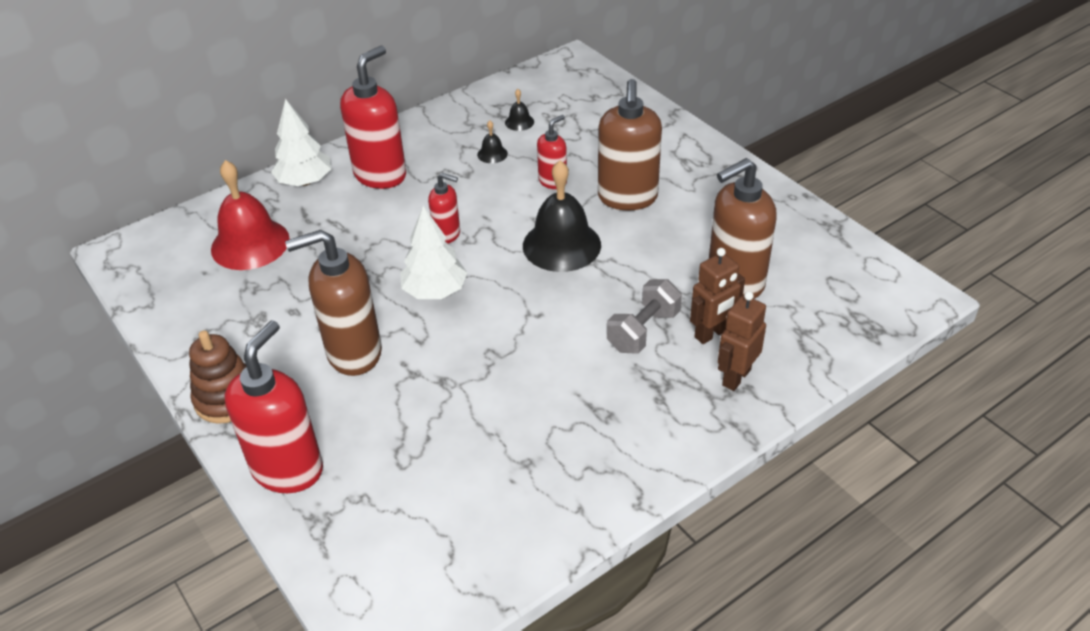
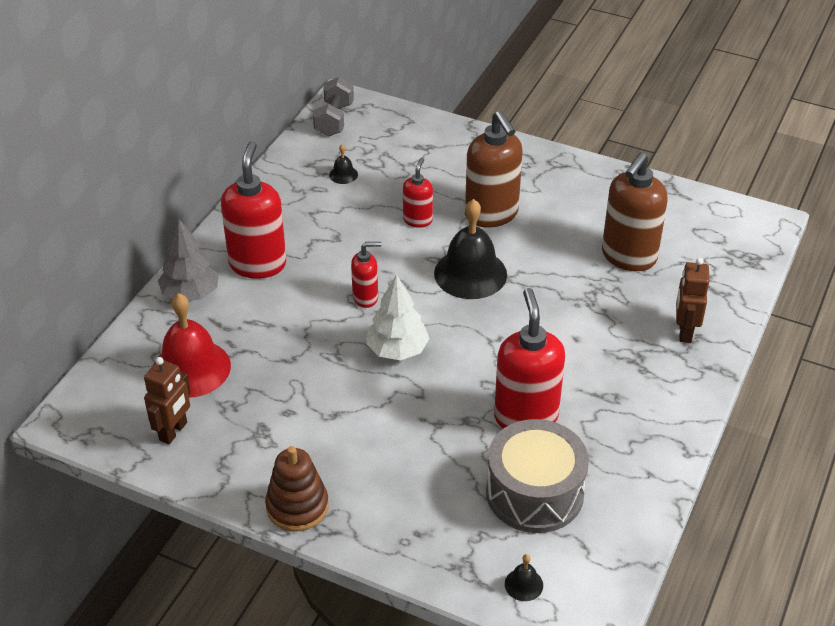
camera: 30 degrees left, 0 degrees up
red soap dispenser [224,321,323,493] -> red soap dispenser moved to [494,288,565,428]
white tree [271,99,331,186] -> grey tree [158,218,219,301]
brown soap dispenser [285,230,382,376] -> none
black bell [477,121,508,163] -> black bell moved to [505,554,543,601]
grey dumbbell [607,279,682,354] -> grey dumbbell moved to [313,77,354,137]
brown robot [690,248,745,344] -> brown robot moved to [144,357,191,444]
none -> grey drum [486,419,589,533]

